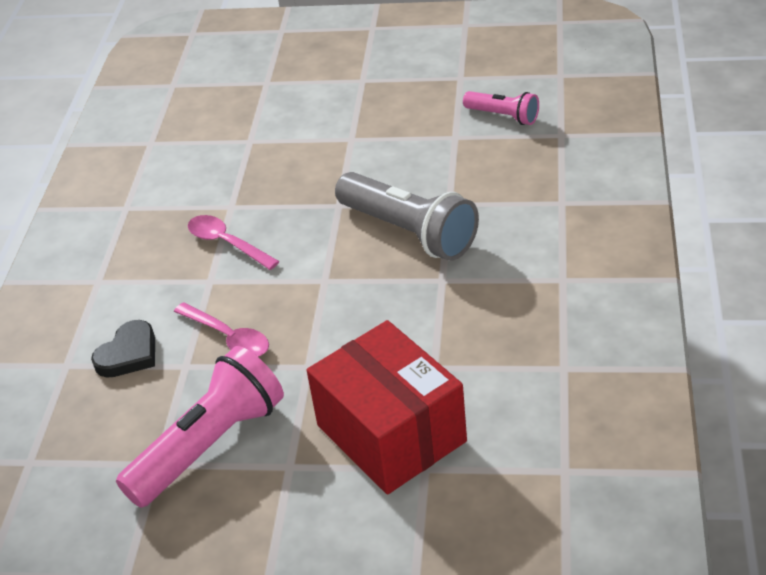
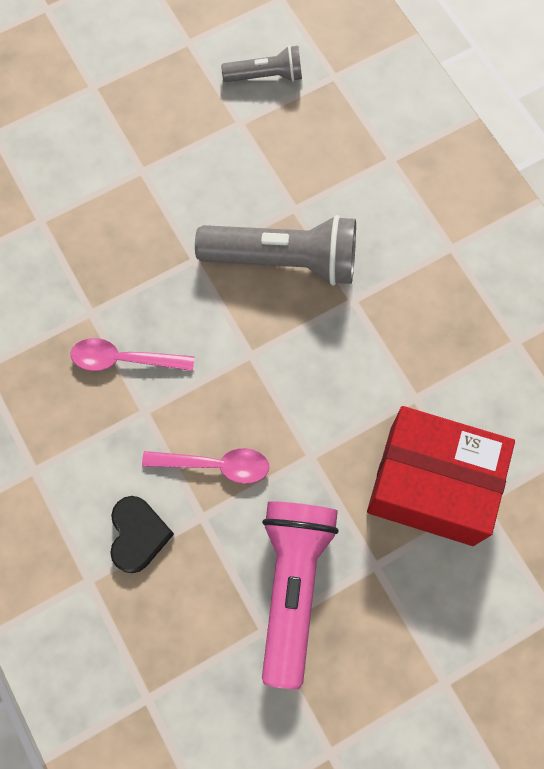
camera: 40 degrees left, 30 degrees up
pink flashlight [463,91,539,125] -> grey flashlight [221,45,302,82]

